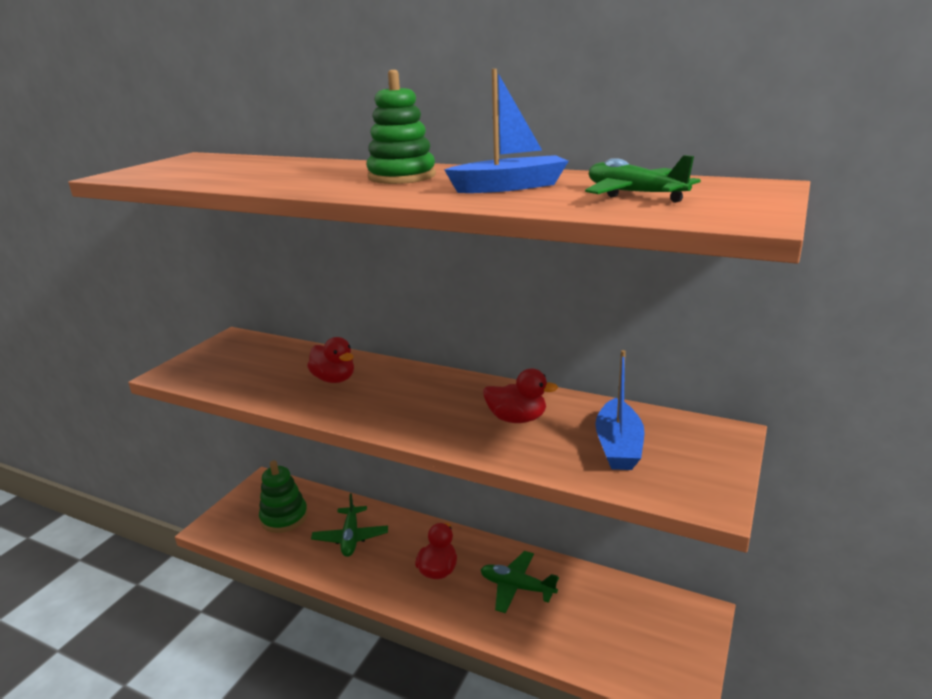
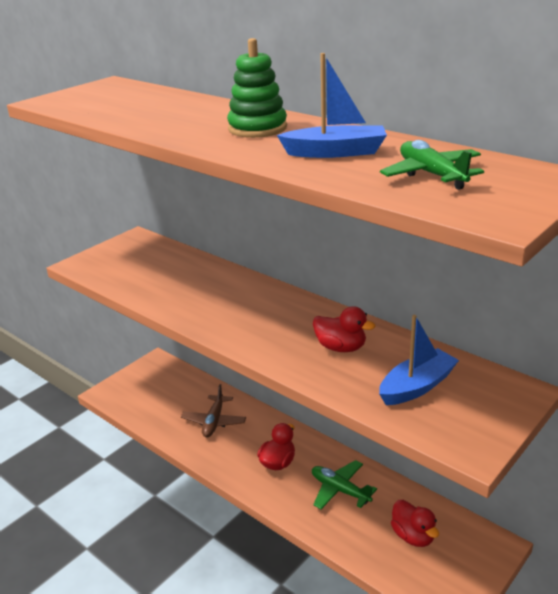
camera: 15 degrees right, 5 degrees up
green stacking toy [259,460,308,533] -> none
red duck [307,337,354,383] -> red duck moved to [391,500,439,547]
green plane [311,493,388,557] -> brown plane [181,384,246,437]
blue boat [595,350,644,470] -> blue boat turned 150 degrees counterclockwise [379,315,459,405]

